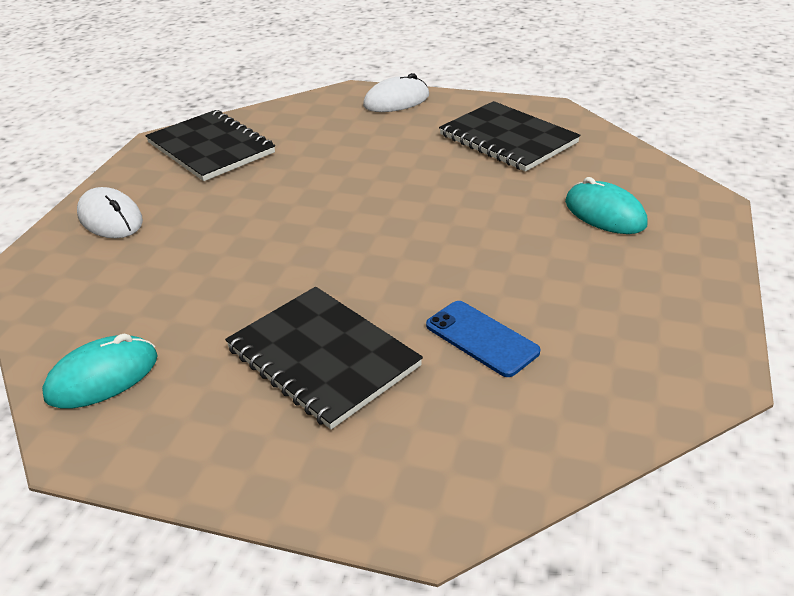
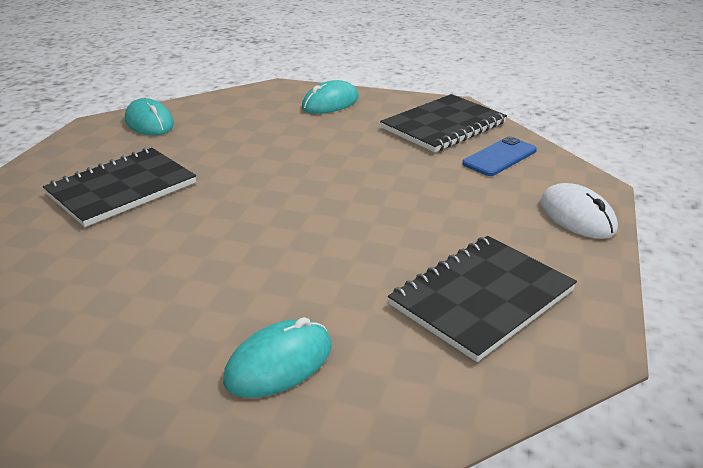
camera: 90 degrees right, 5 degrees down
white mouse [77,187,143,238] -> turquoise mouse [302,80,359,114]
blue phone [426,301,540,377] -> blue phone moved to [462,136,537,176]

